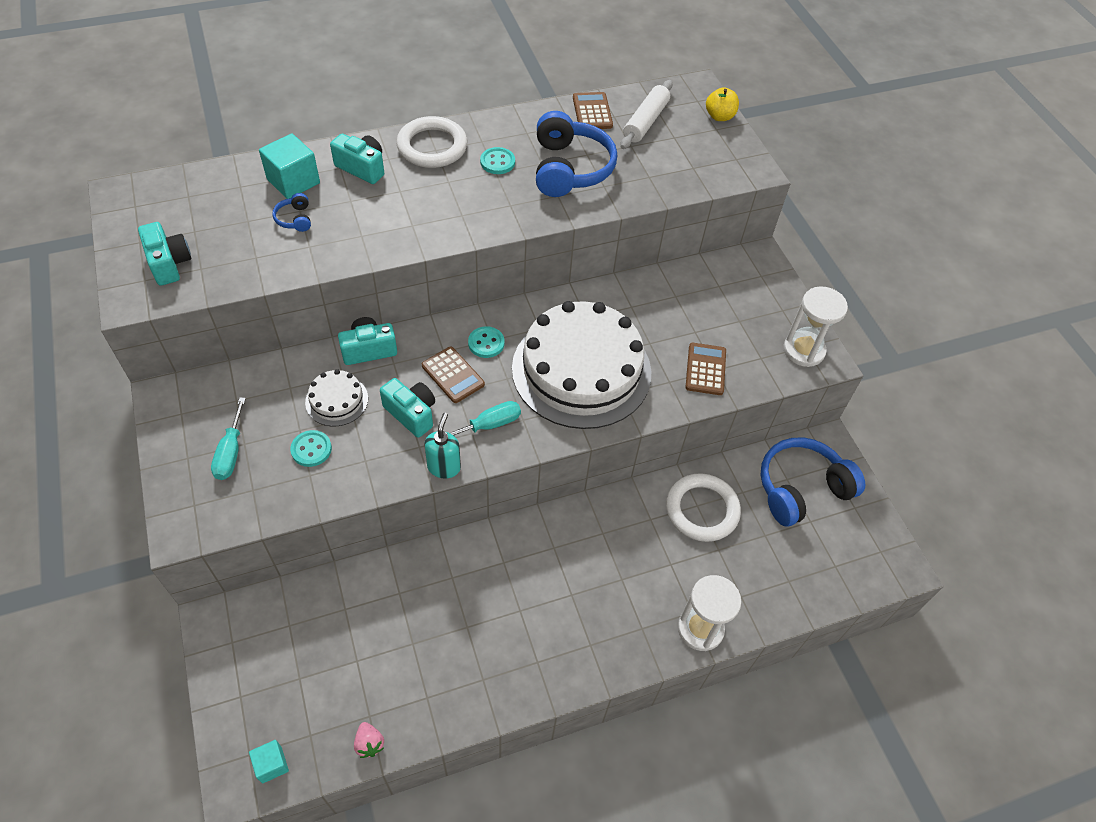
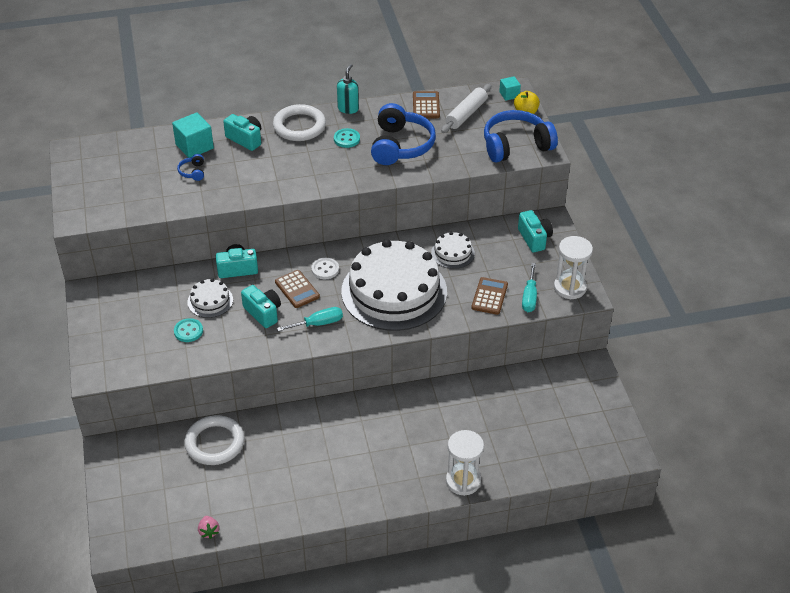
camera: 10 degrees right, 10 degrees down
turquoise camera [138,222,191,286] -> turquoise camera moved to [518,210,553,252]
turquoise screwdriver [211,397,246,480] -> turquoise screwdriver moved to [522,263,537,312]
turquoise cube [249,740,289,784] -> turquoise cube moved to [499,76,521,101]
turquoise soap dispenser [424,413,461,479] -> turquoise soap dispenser moved to [337,64,359,114]
turquoise button [468,326,504,358] -> white button [312,258,339,279]
white ring [666,473,741,542] -> white ring moved to [184,415,244,465]
blue headphones [760,438,865,527] -> blue headphones moved to [484,110,558,162]
none -> white cake [431,232,475,269]

